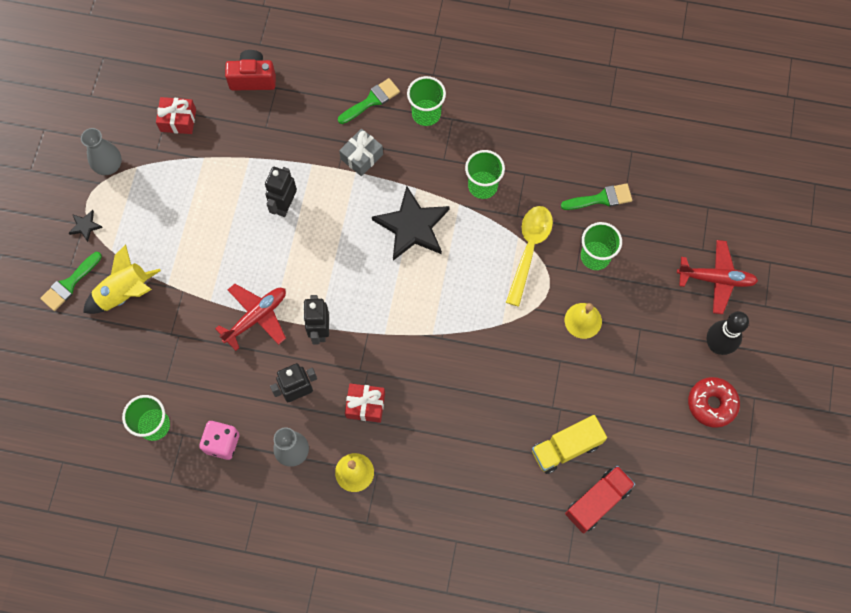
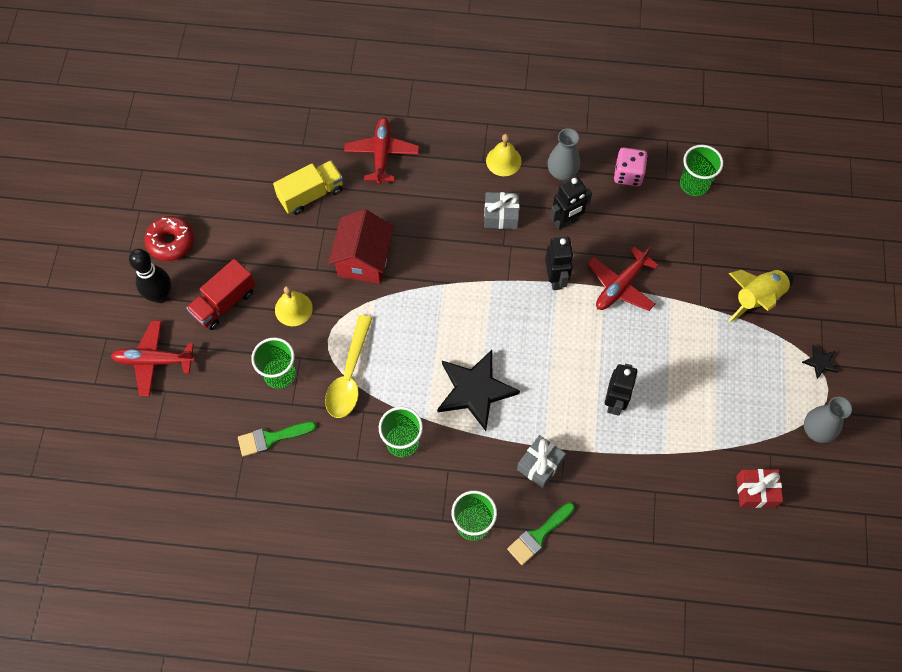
camera: 175 degrees right, 5 degrees down
green brush [40,252,102,311] -> none
red camera [225,50,276,91] -> none
red gift [345,383,385,423] -> grey gift [484,192,520,229]
red truck [565,465,635,534] -> red truck moved to [186,259,255,330]
none -> red house [329,209,394,284]
none -> red plane [344,118,419,185]

